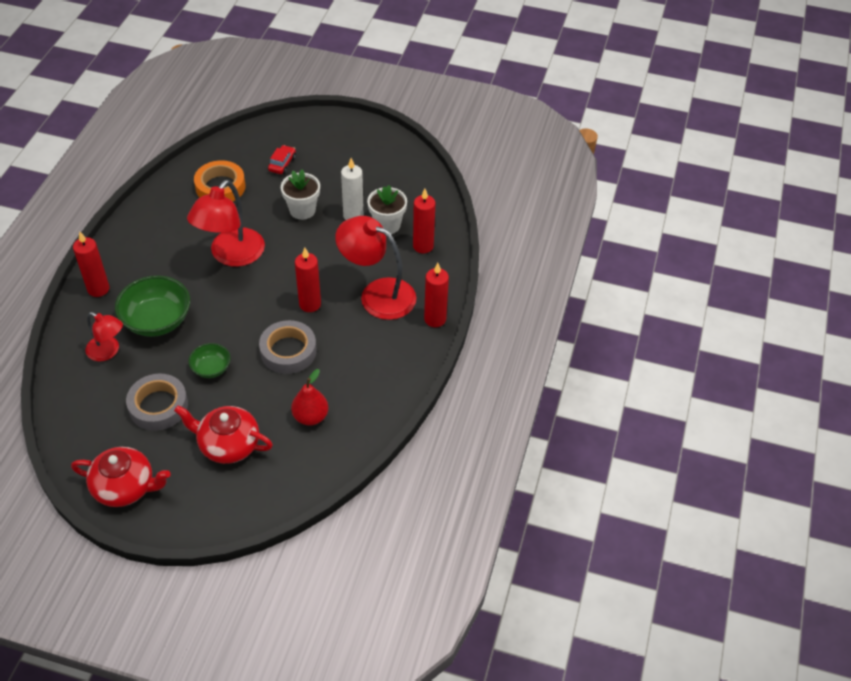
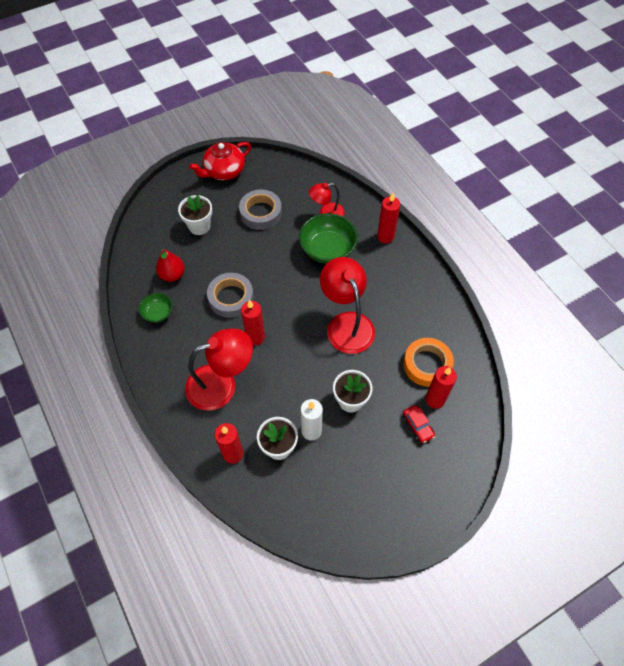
camera: 135 degrees right, 10 degrees up
red teapot [174,405,273,464] -> white flower pot [178,195,212,235]
green bowl [188,343,231,378] -> green bowl moved to [139,293,173,323]
red candle [424,263,449,327] -> red candle moved to [425,366,457,409]

